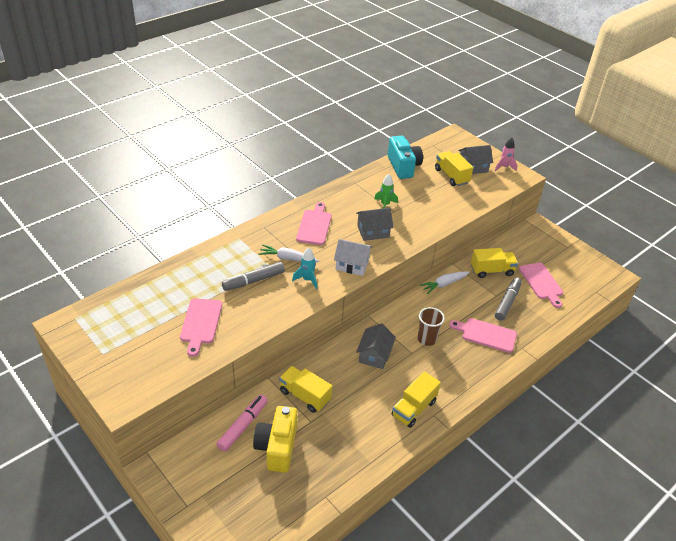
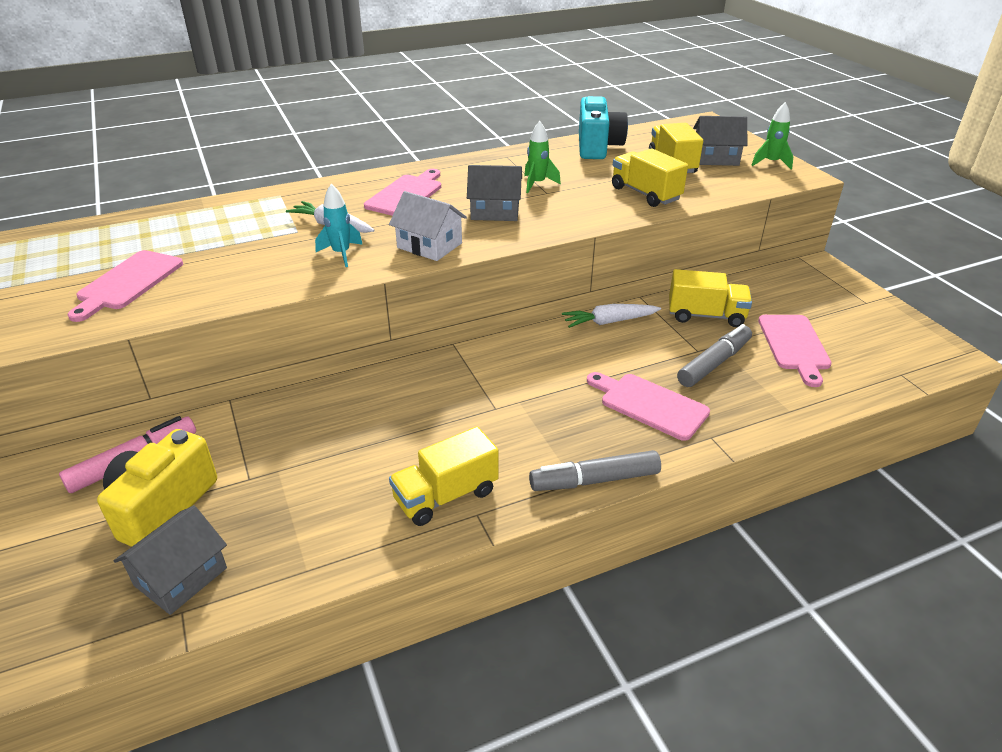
camera: 20 degrees right, 5 degrees down
grey marker [222,262,285,291] -> grey marker moved to [529,450,661,491]
yellow truck [279,366,332,413] -> yellow truck moved to [612,148,688,207]
grey house [356,323,396,369] -> grey house moved to [114,505,227,615]
brown cup [418,307,445,346] -> none
pink rocket [495,137,517,171] -> green rocket [752,102,793,169]

